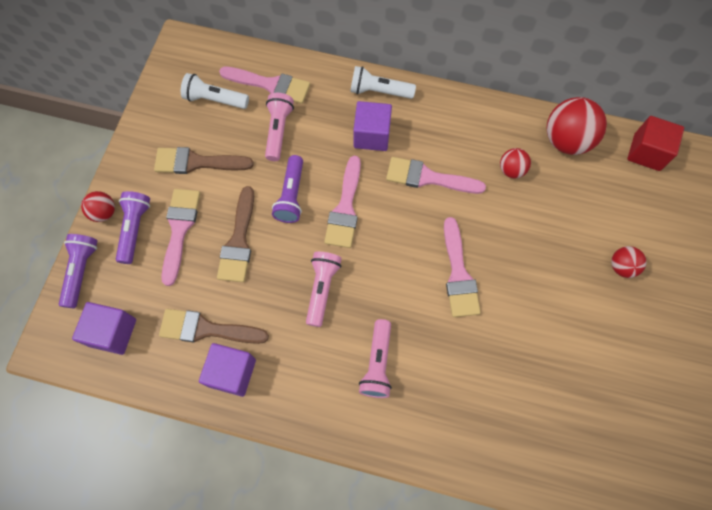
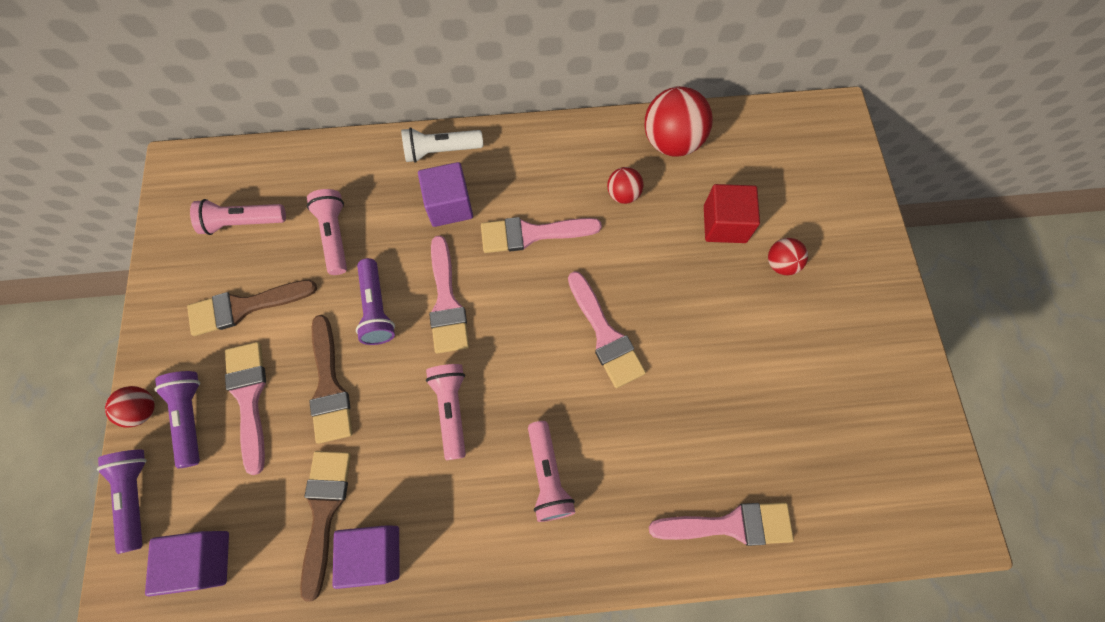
camera: 20 degrees left, 0 degrees up
brown brush [159,309,269,344] -> brown brush turned 105 degrees clockwise [300,451,351,602]
white flashlight [181,73,249,109] -> pink flashlight [190,199,286,235]
pink brush [219,67,310,104] -> pink brush moved to [649,502,794,546]
red cube [627,116,684,171] -> red cube moved to [704,184,760,243]

